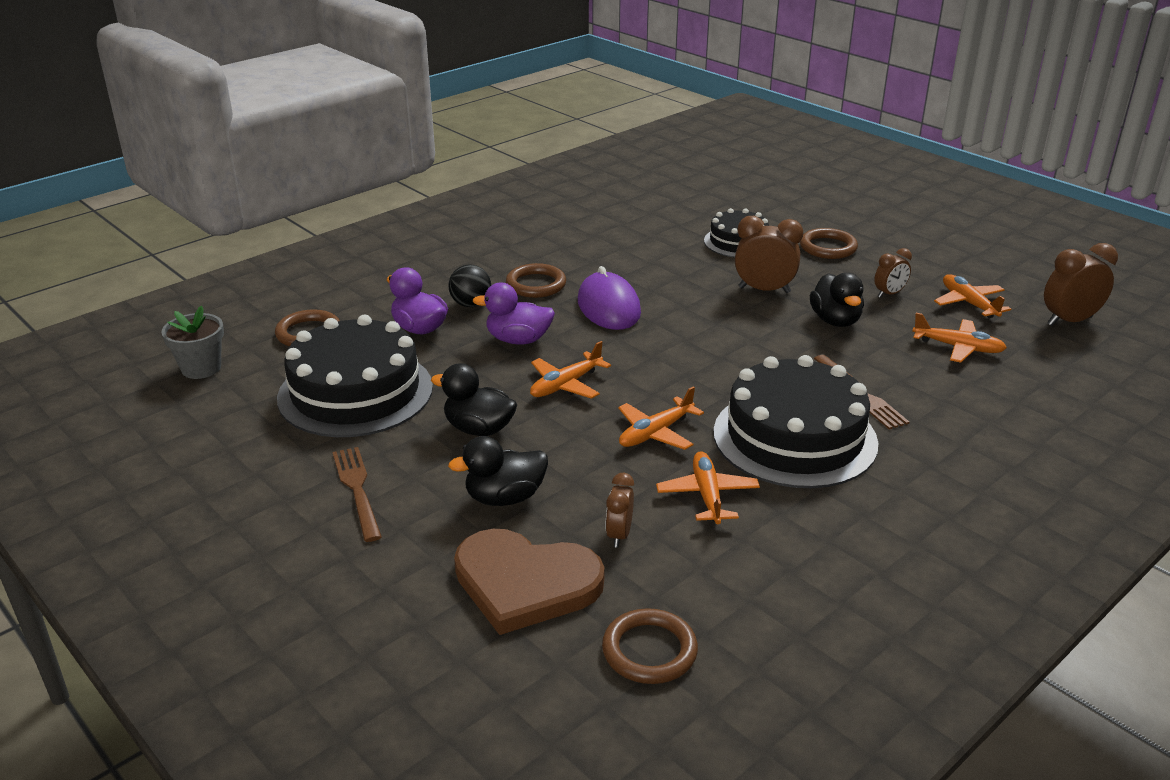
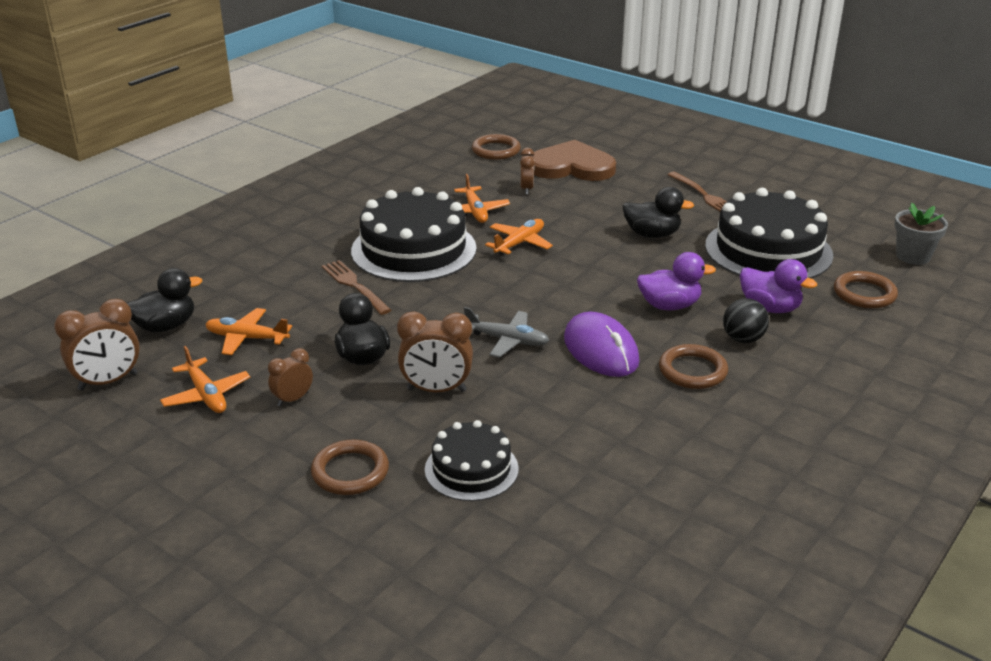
camera: 170 degrees right, 0 degrees up
black duck [448,436,548,506] -> black duck moved to [126,268,202,332]
orange plane [530,341,611,399] -> none
none -> grey plane [464,307,550,358]

